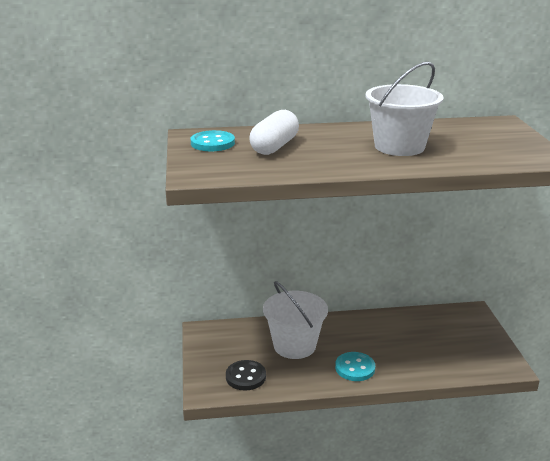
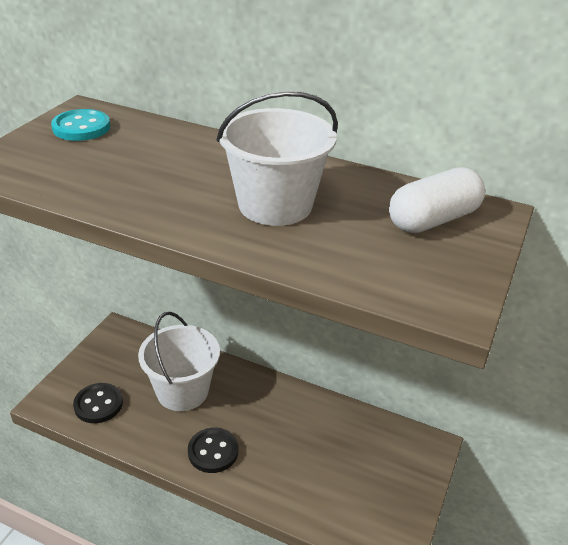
camera: 30 degrees right, 10 degrees up
white capsule [249,110,299,155] -> white capsule moved to [389,167,485,233]
turquoise button [335,352,375,381] -> black button [188,428,238,473]

